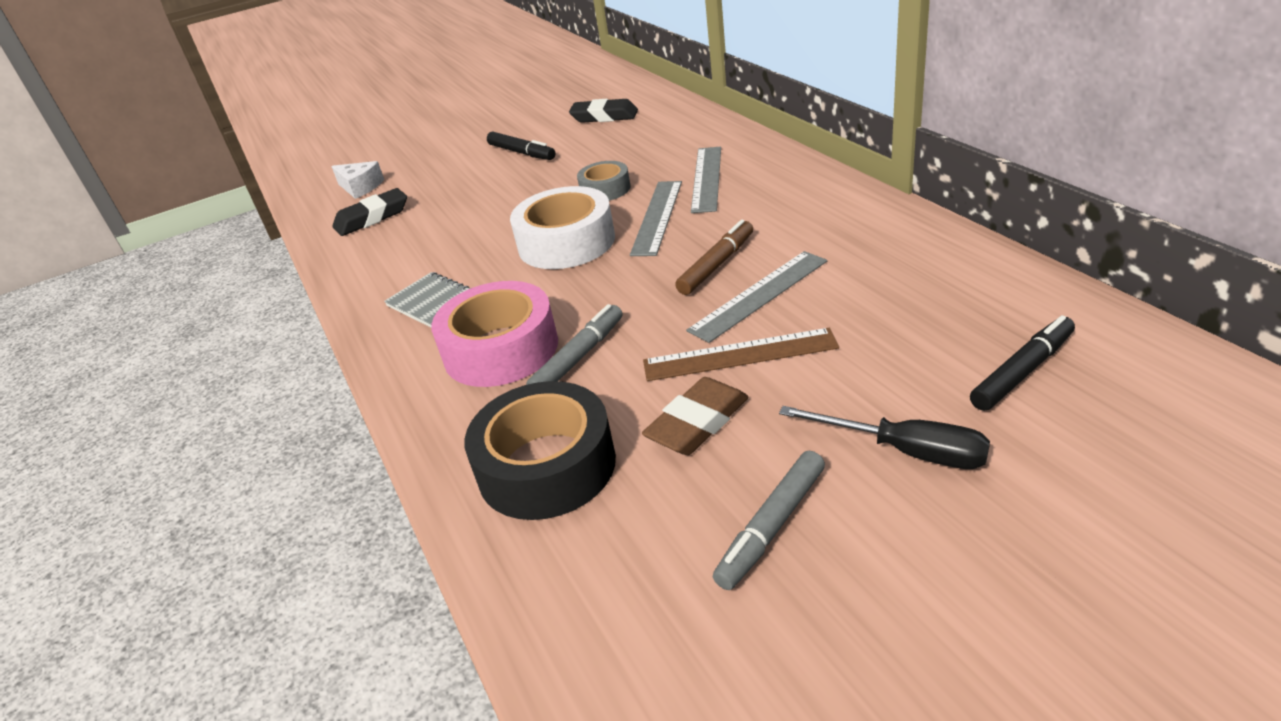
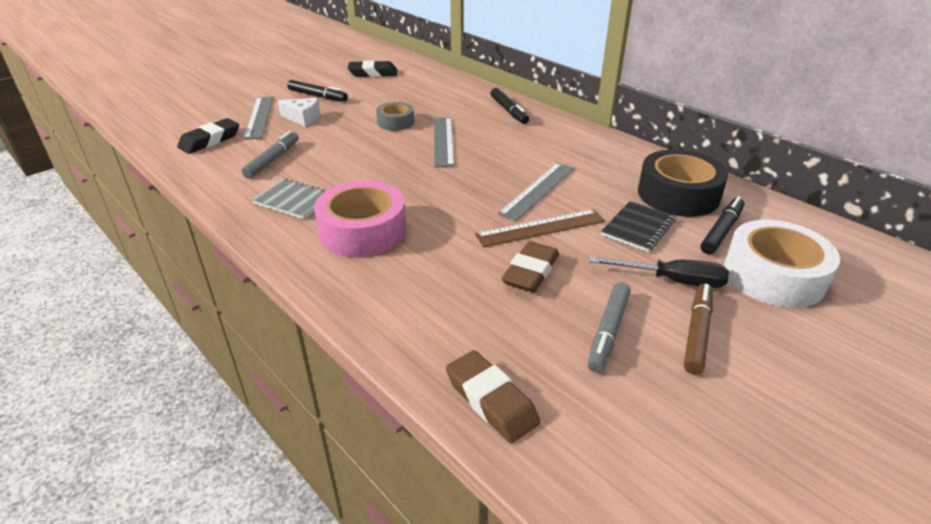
camera: 20 degrees left, 0 degrees up
white cheese [331,161,384,199] -> white cheese moved to [278,98,320,126]
black tape [464,381,616,520] -> black tape moved to [638,149,728,217]
white tape [510,186,615,269] -> white tape moved to [724,220,840,308]
grey marker [526,304,622,385] -> grey marker moved to [242,131,299,179]
brown marker [675,220,753,295] -> brown marker moved to [684,284,713,375]
grey ruler [691,147,721,213] -> grey ruler moved to [243,96,274,140]
none -> brown eraser [446,350,540,443]
none -> black marker [490,88,529,124]
none -> black notebook [601,201,676,252]

